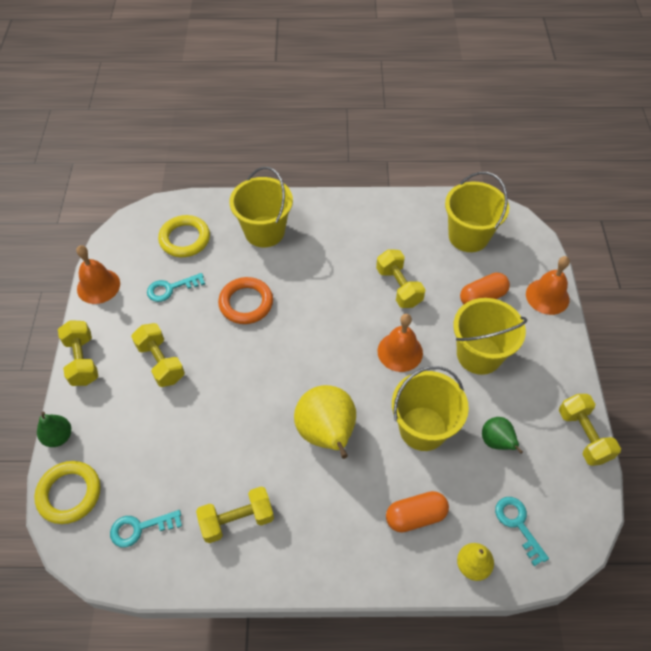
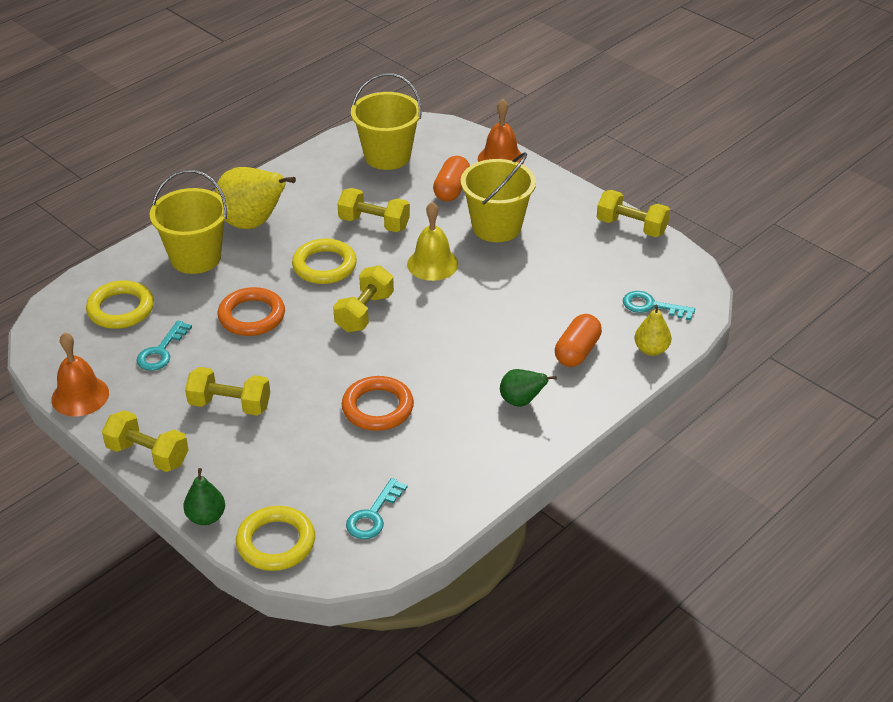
camera: 45 degrees left, 15 degrees down
yellow dumbbell [196,486,274,543] -> yellow dumbbell moved to [333,265,394,332]
yellow pear [294,385,356,459] -> yellow pear moved to [215,167,296,229]
orange bell [377,314,423,372] -> yellow bell [407,202,458,281]
yellow bucket [392,366,469,451] -> none
green pear [482,417,523,454] -> green pear moved to [500,369,557,407]
none -> yellow ring [292,238,357,284]
none -> orange ring [342,376,414,431]

